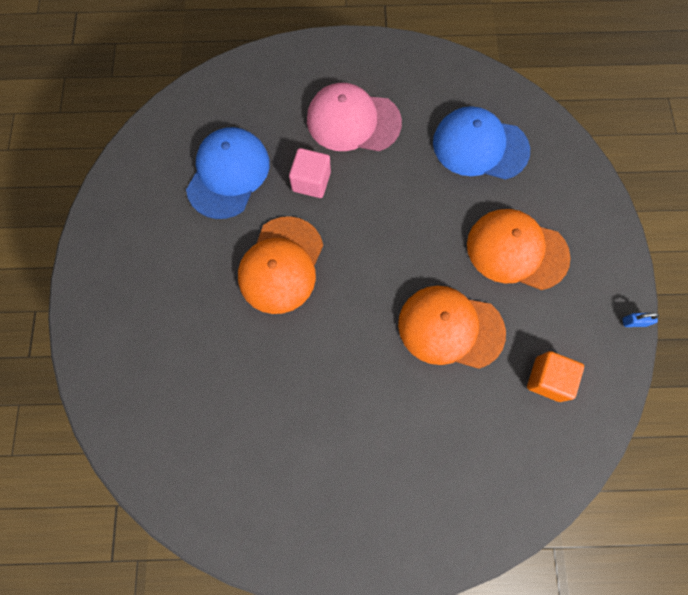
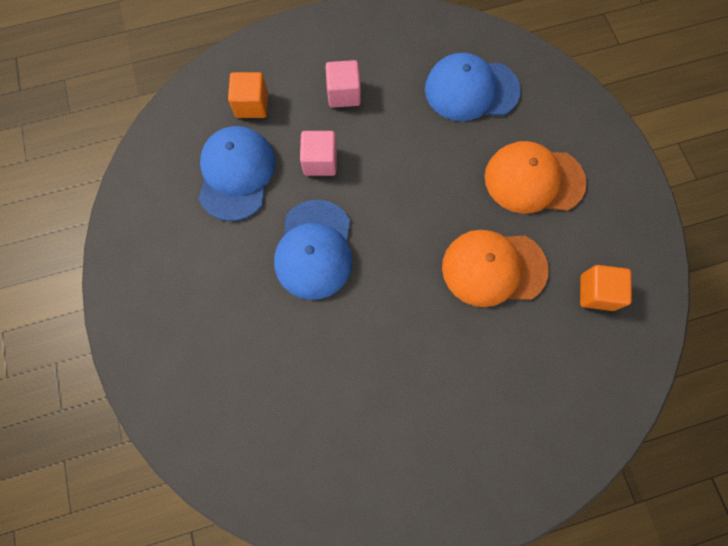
camera: 15 degrees left, 0 degrees up
orange cap [238,216,323,314] -> blue cap [274,200,353,300]
pink cap [307,83,402,151] -> pink cube [325,60,361,108]
blue padlock [623,313,659,327] -> none
none -> orange cube [228,72,268,118]

